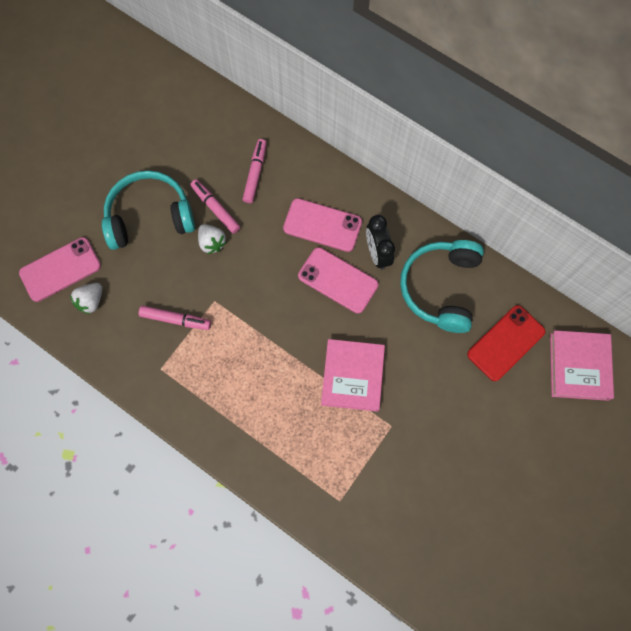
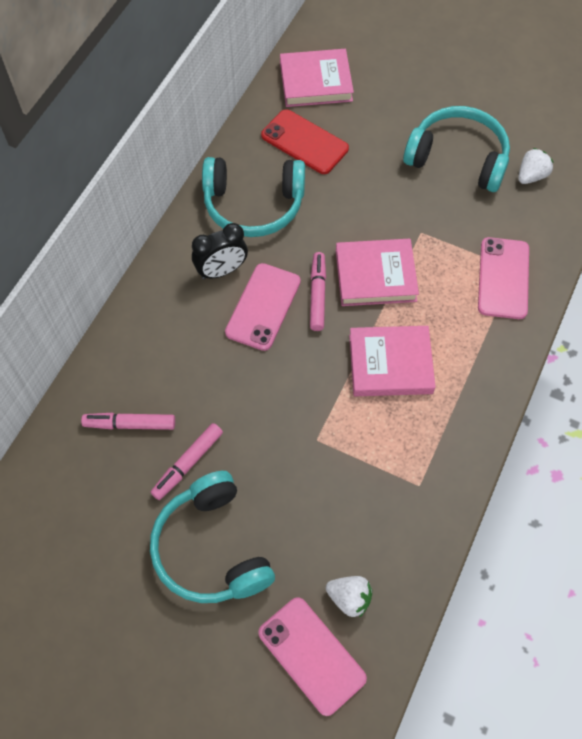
camera: 100 degrees left, 10 degrees down
pink marker [139,305,211,330] -> pink marker moved to [310,252,326,331]
white strawberry [198,224,227,254] -> white strawberry moved to [518,148,554,184]
pink phone [283,198,362,252] -> pink phone moved to [478,237,529,319]
none -> pink book [349,326,436,396]
none -> turquoise headphones [403,106,510,192]

